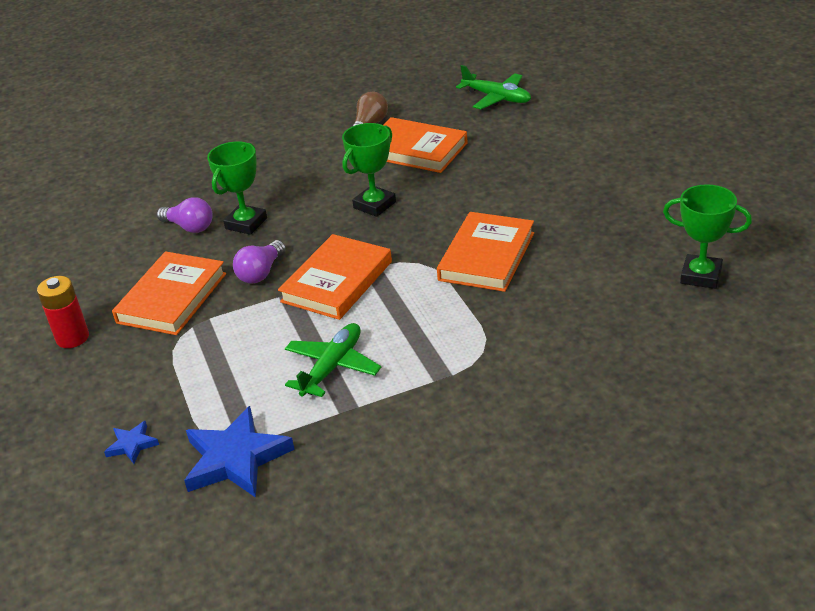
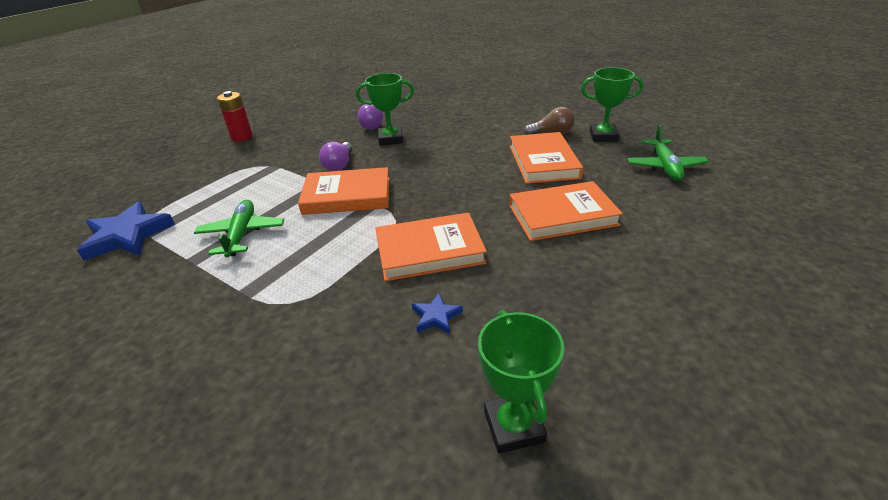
camera: 55 degrees right, 0 degrees up
blue star [104,421,159,464] -> blue star moved to [412,293,463,334]
orange book [112,251,226,335] -> orange book moved to [509,181,623,241]
purple light bulb [233,240,286,284] -> purple light bulb turned 75 degrees counterclockwise [319,142,352,171]
green plane [285,323,381,397] -> green plane turned 90 degrees counterclockwise [194,200,284,257]
green trophy [342,123,396,217] -> green trophy moved to [581,67,643,142]

